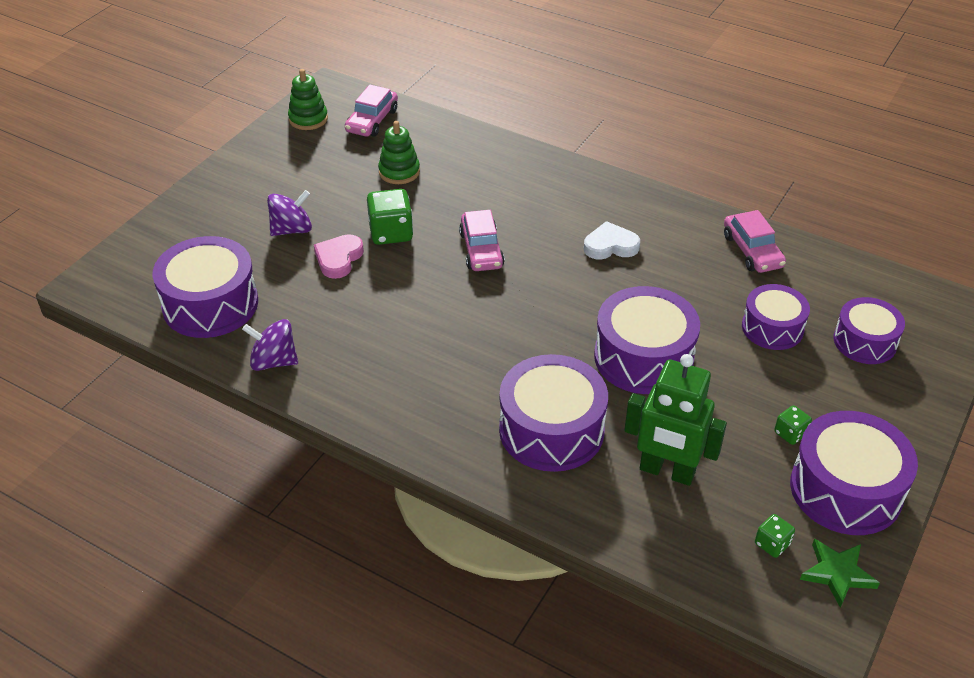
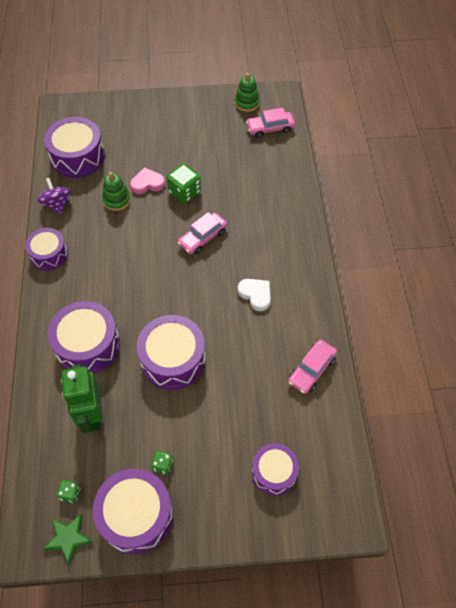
camera: 55 degrees right, 15 degrees up
purple spinning top [267,190,312,236] -> none
green stacking toy [378,121,420,184] -> green stacking toy moved to [102,172,131,211]
purple drum [742,284,810,350] -> purple drum moved to [25,228,68,270]

